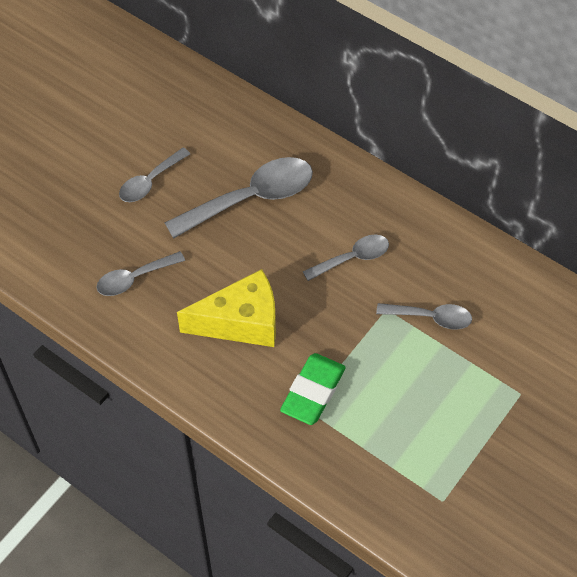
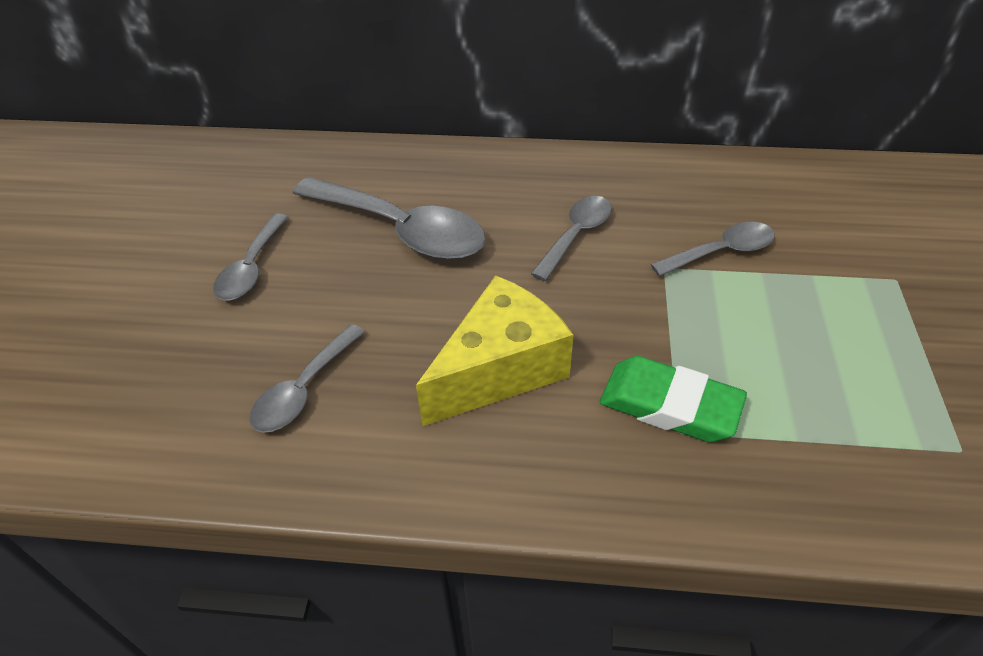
camera: 30 degrees left, 10 degrees down
grey spoon [164,157,313,239] -> grey spoon turned 90 degrees clockwise [293,177,486,260]
green eraser [280,353,346,425] -> green eraser turned 60 degrees counterclockwise [600,356,747,442]

